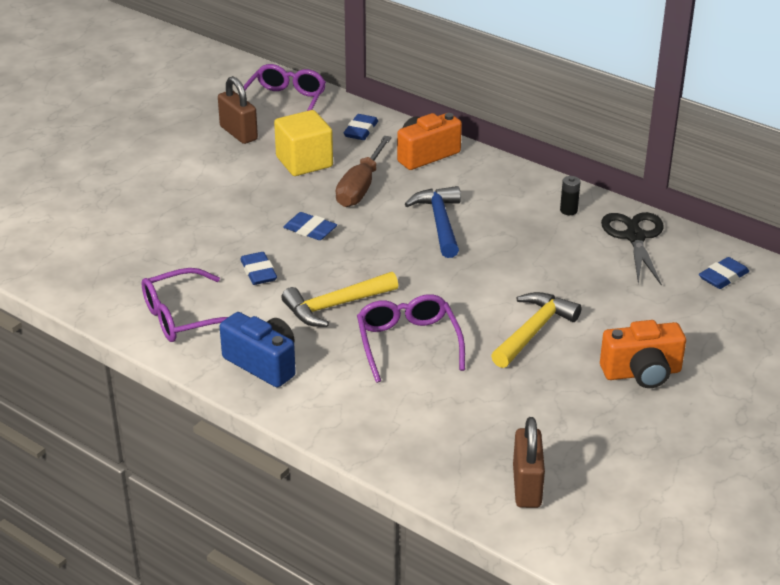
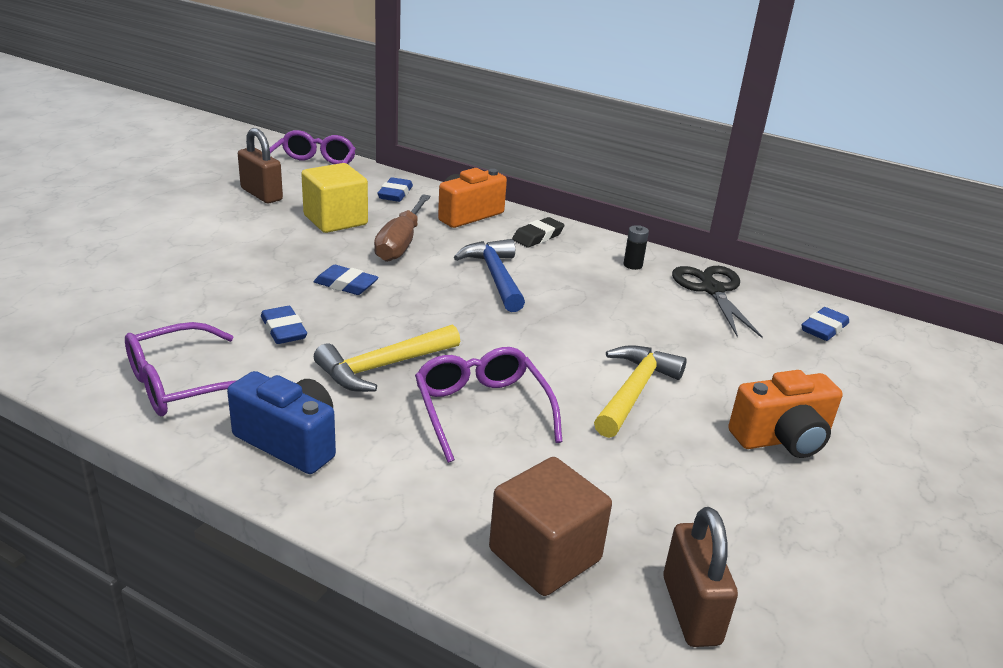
camera: 10 degrees left, 5 degrees down
none -> brown cube [489,457,612,596]
none -> black eraser [512,217,565,248]

